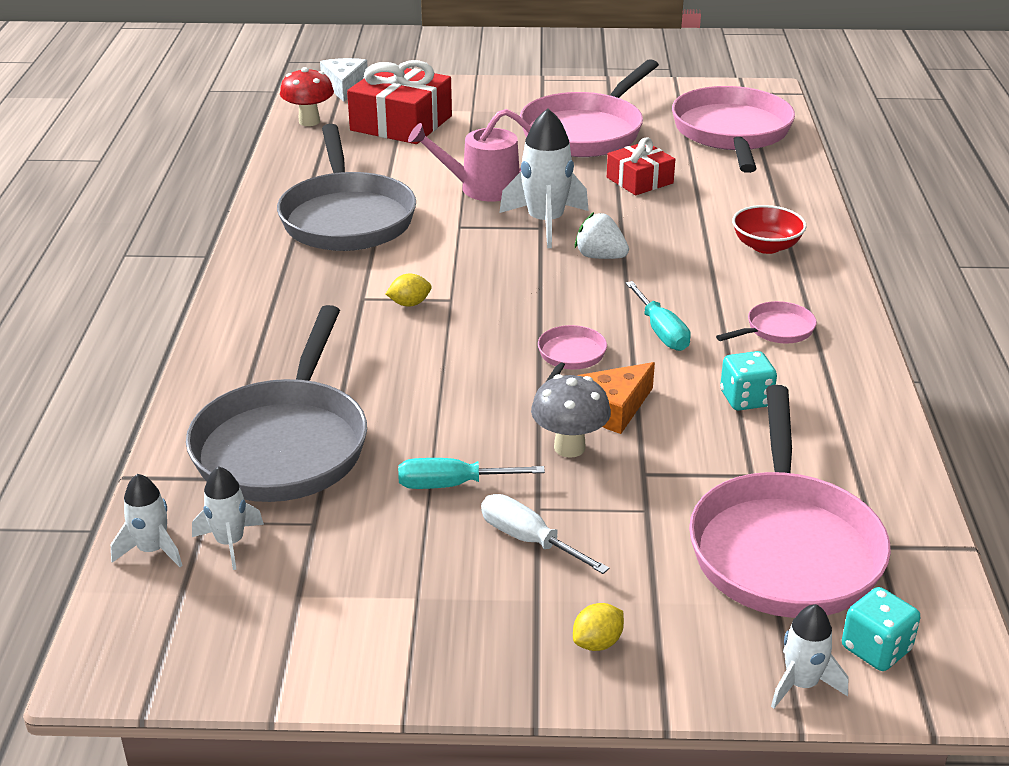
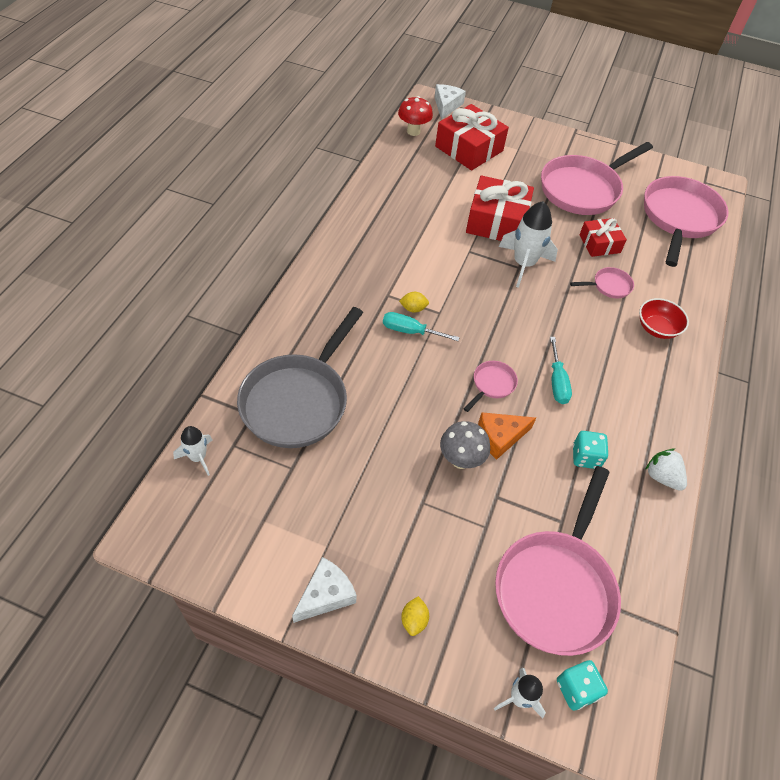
camera: 15 degrees right, 20 degrees up
white rocket [192,466,264,570] -> none
grey pan [277,124,416,251] -> none
turquoise screwdriver [398,458,545,489] -> turquoise screwdriver moved to [383,312,460,341]
pink watering can [408,109,531,202] -> red gift [466,175,534,241]
white screwdriver [481,494,609,574] -> none
yellow lemon [573,603,624,651] -> yellow lemon turned 60 degrees counterclockwise [401,596,429,636]
white strawberry [575,212,629,259] -> white strawberry moved to [645,449,687,491]
pink pan [716,301,817,343] -> pink pan moved to [570,267,634,299]
none -> white cheese [292,557,357,623]

